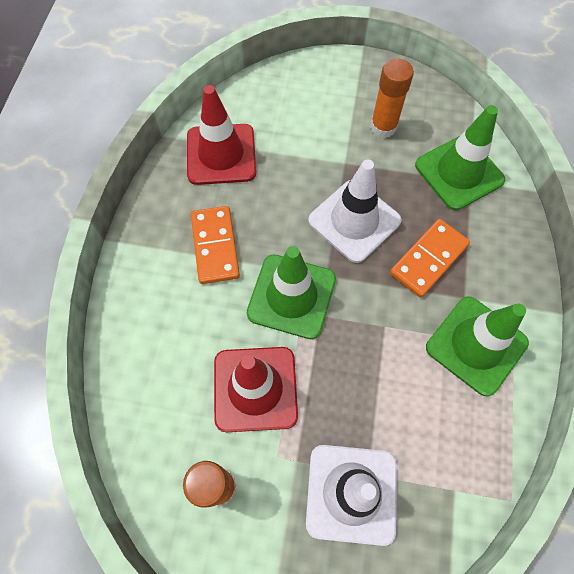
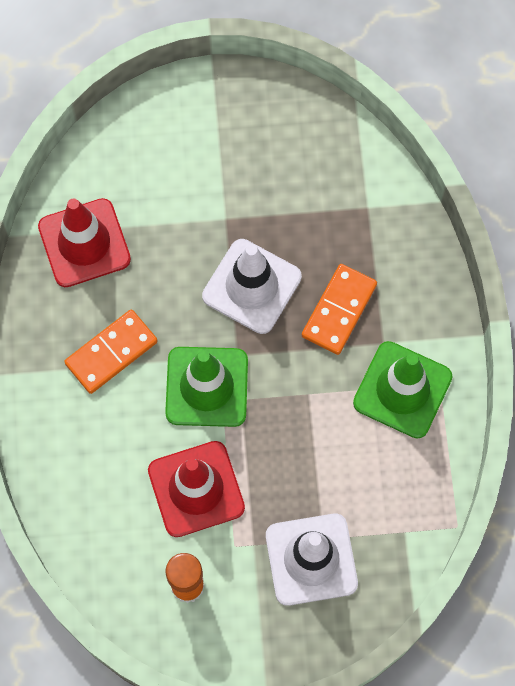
camera: 15 degrees left, 5 degrees up
orange domino [191,206,240,284] -> orange domino turned 75 degrees clockwise [64,309,158,394]
orange glue stick [370,58,414,138] -> none
green traffic cone [415,105,505,210] -> none

